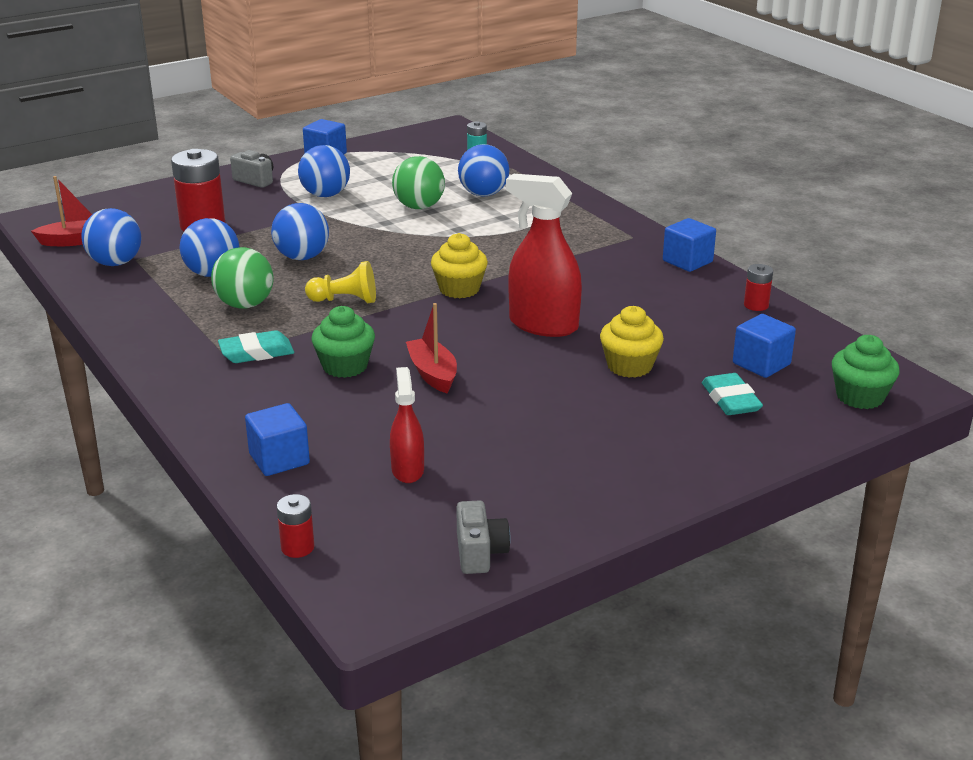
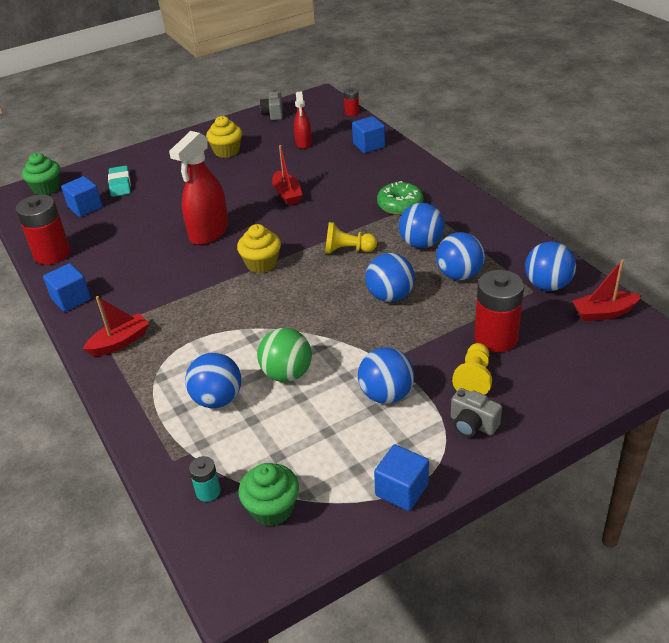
camera: 175 degrees left, 10 degrees up
green ball [211,247,274,309] -> blue ball [399,203,445,249]
turquoise eraser [218,330,294,363] -> green donut [377,181,423,215]
green cupcake [311,306,375,378] -> green cupcake moved to [238,463,299,526]
red spray bottle [506,174,582,337] -> red spray bottle turned 90 degrees clockwise [169,131,228,245]
yellow cupcake [600,306,664,378] -> yellow cupcake moved to [206,116,242,158]
red battery [744,264,773,311] -> red battery [16,194,70,265], size x2.04
none -> red boat [83,296,149,356]
none -> yellow pawn [452,343,492,395]

